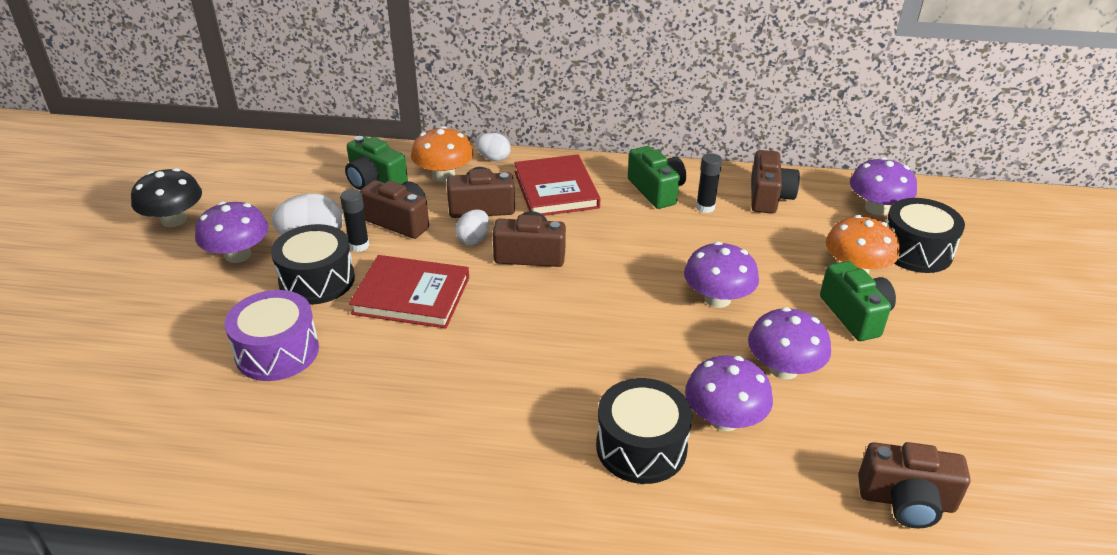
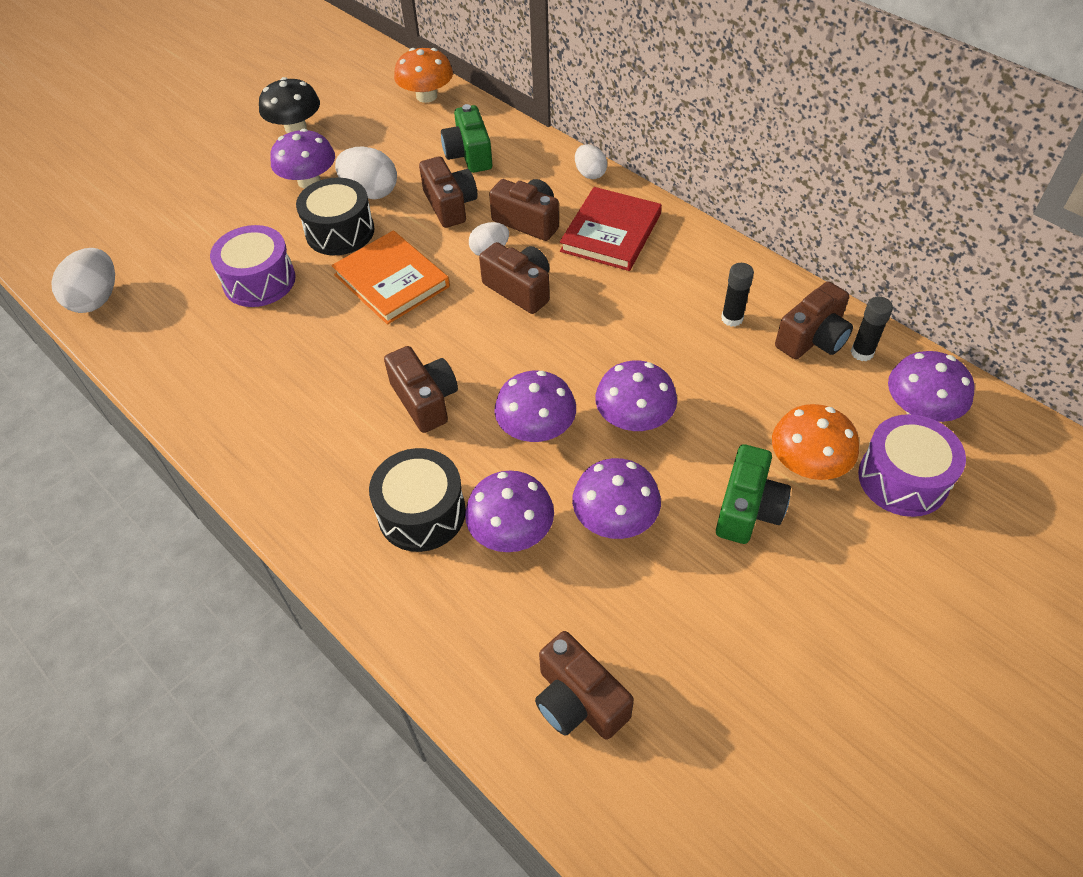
camera: 40 degrees right, 15 degrees up
black glue stick [340,189,369,252] -> black glue stick moved to [851,297,893,361]
red book [349,255,469,329] -> orange book [332,231,450,325]
orange mushroom [411,126,473,182] -> orange mushroom moved to [394,48,453,103]
green camera [628,146,686,209] -> none
black drum [886,198,965,273] -> purple drum [858,414,966,517]
none -> white egg [51,248,115,313]
none -> brown camera [384,346,458,433]
none -> purple mushroom [494,371,576,442]

